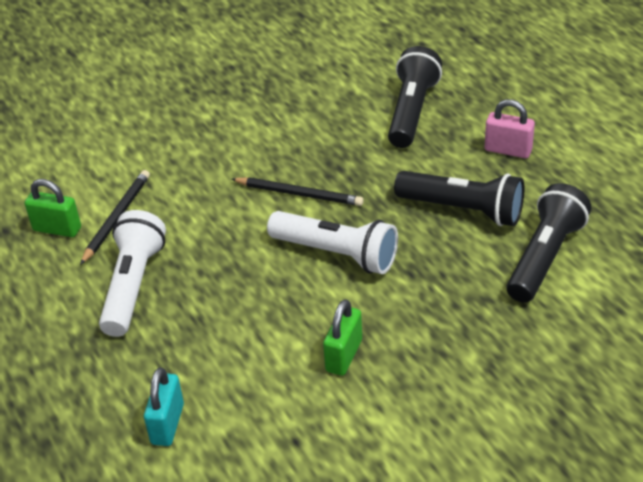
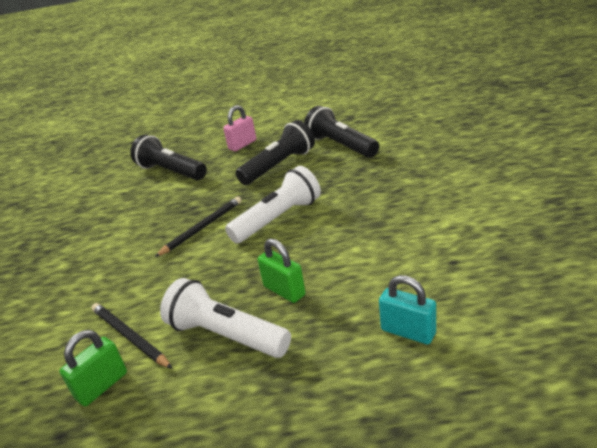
camera: 65 degrees left, 10 degrees down
green padlock [323,299,362,376] -> green padlock moved to [258,239,305,303]

